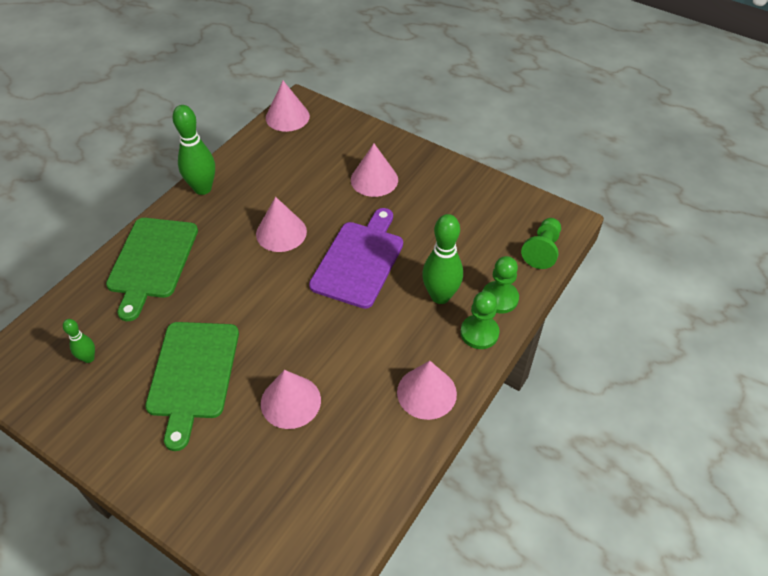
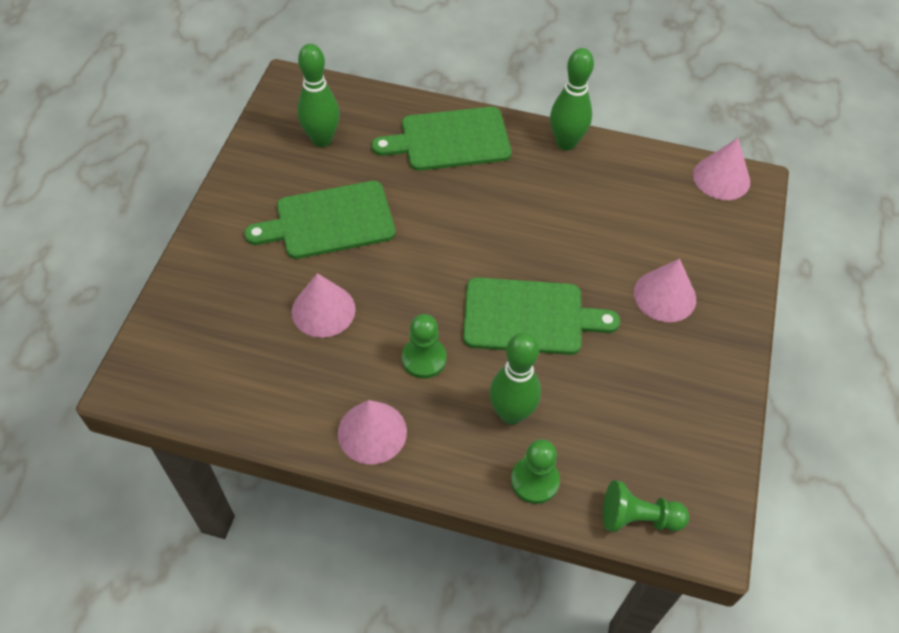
camera: 70 degrees right, 5 degrees up
green bowling pin [63,319,95,363] -> green bowling pin [297,44,340,147], size x1.89
pink cone [256,197,307,252] -> none
purple cutting board [309,208,403,309] -> green cutting board [463,277,620,355]
green pawn [460,291,499,349] -> green pawn moved to [402,314,447,379]

